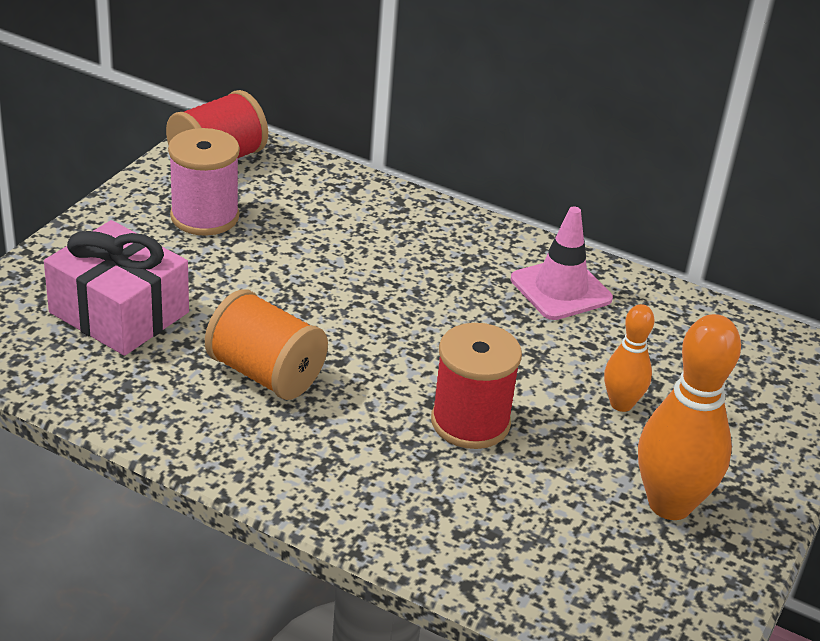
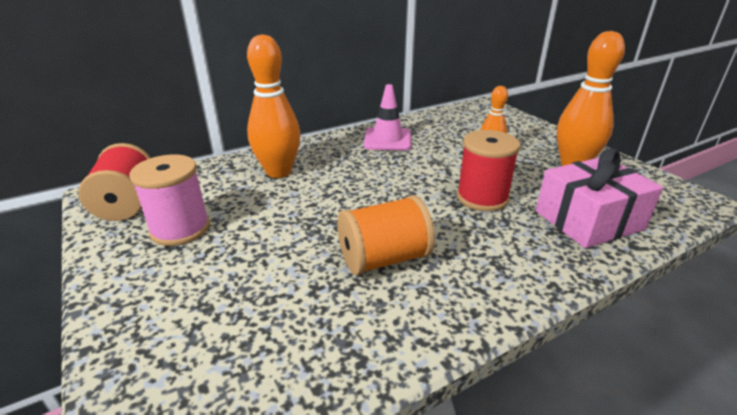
camera: 55 degrees left, 5 degrees down
pink gift [44,220,189,356] -> pink gift moved to [536,149,663,248]
none -> orange bowling pin [247,34,300,178]

